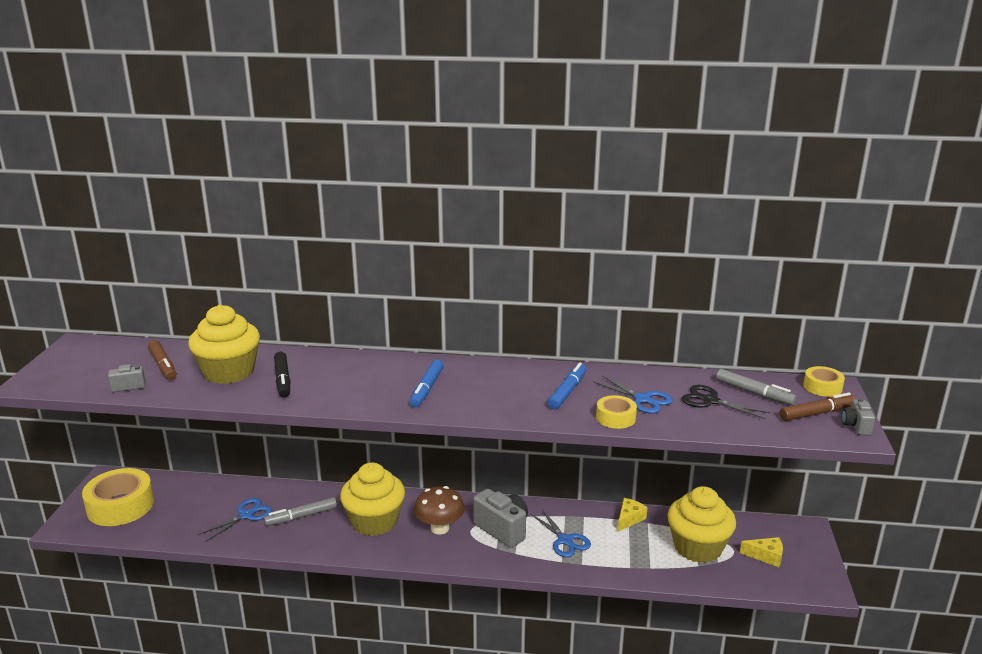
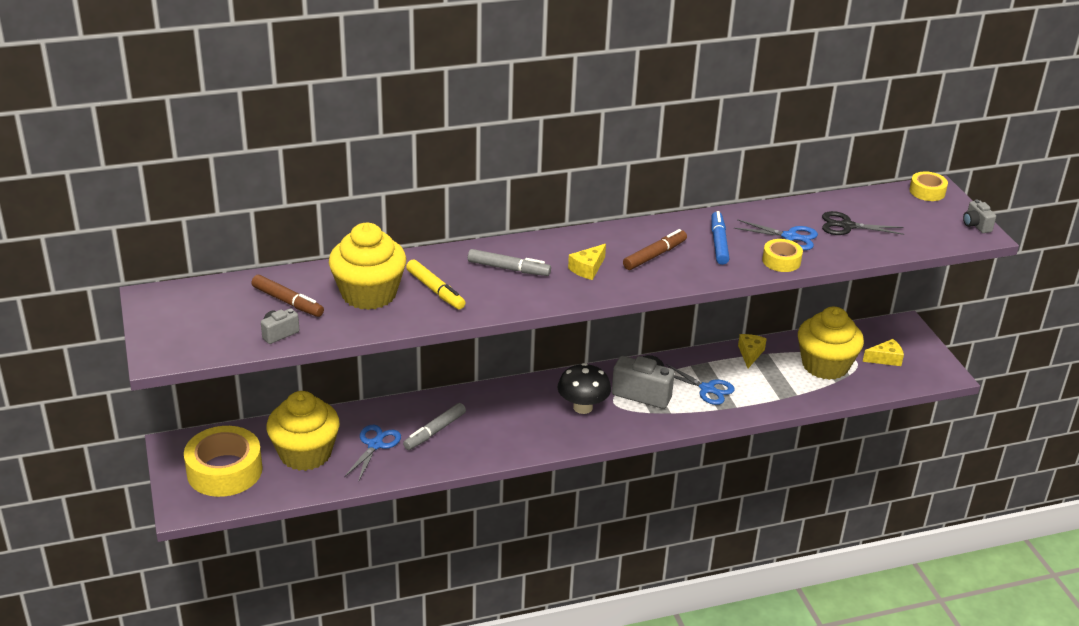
camera: 25 degrees left, 10 degrees up
black marker [274,352,290,398] -> yellow marker [406,259,465,310]
yellow cupcake [340,463,405,536] -> yellow cupcake moved to [266,391,340,471]
blue marker [410,360,444,407] -> yellow cheese [568,244,606,280]
brown mushroom [414,486,465,534] -> black mushroom [558,363,611,414]
grey marker [716,369,797,405] -> grey marker moved to [468,249,551,276]
brown marker [779,392,856,421] -> brown marker moved to [623,229,687,270]

